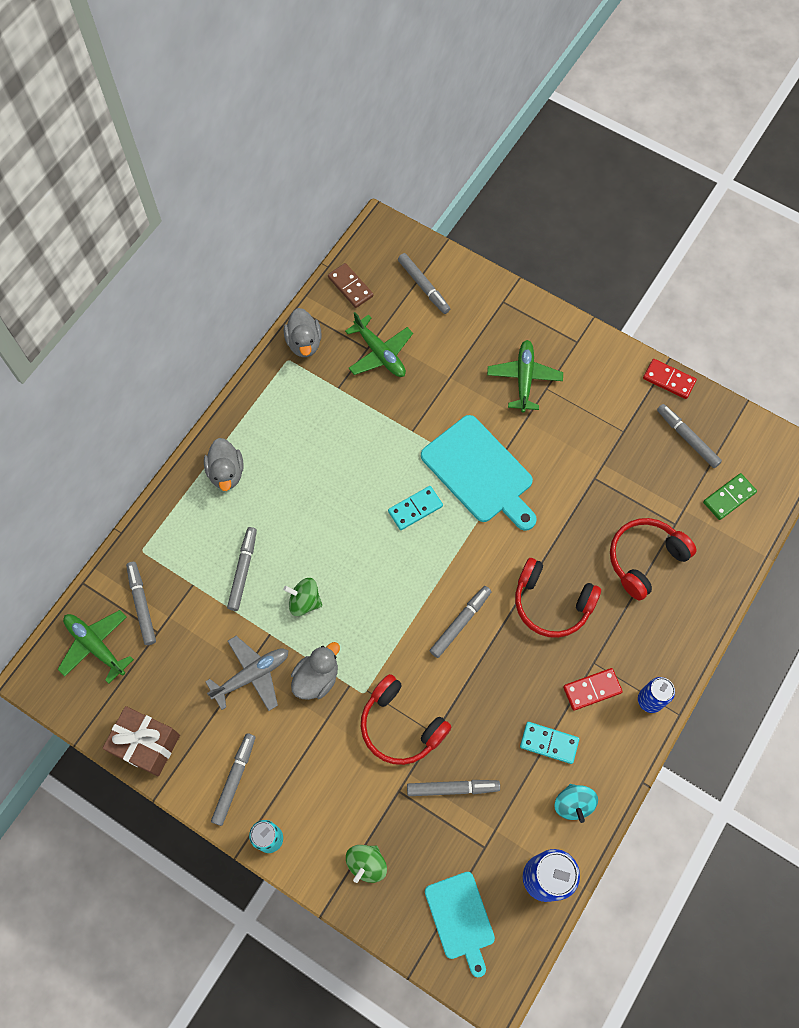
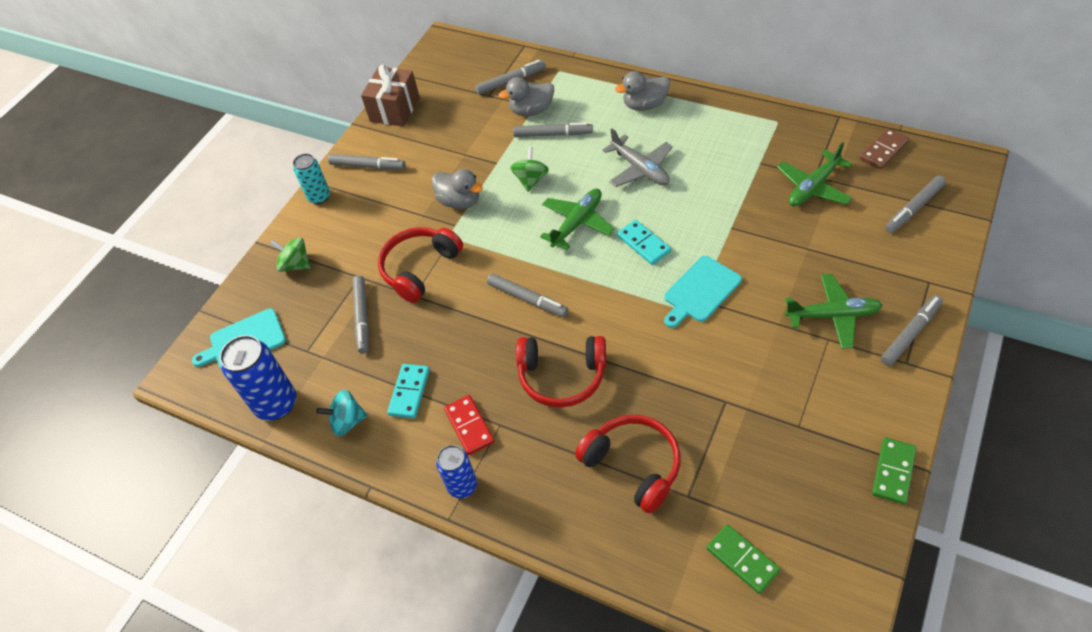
camera: 90 degrees right, 15 degrees down
green plane [57,610,134,684] -> green plane moved to [540,189,615,250]
grey plane [205,636,289,711] -> grey plane moved to [602,128,673,187]
grey duck [284,308,322,357] -> grey duck moved to [499,77,554,116]
turquoise cutting board [421,415,537,531] -> turquoise cutting board [664,256,742,328], size x0.63
red headphones [515,558,601,638] -> red headphones turned 105 degrees counterclockwise [516,336,606,408]
red domino [643,359,697,399] -> green domino [872,437,916,504]
grey marker [657,404,722,468] -> grey marker moved to [881,295,943,366]

